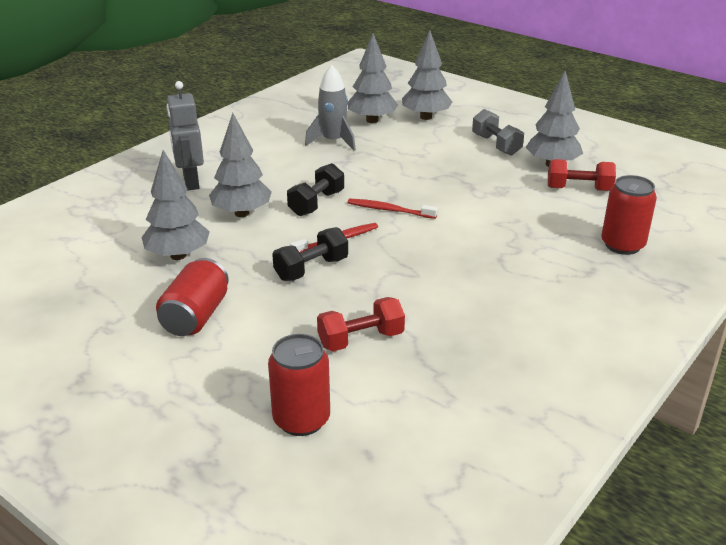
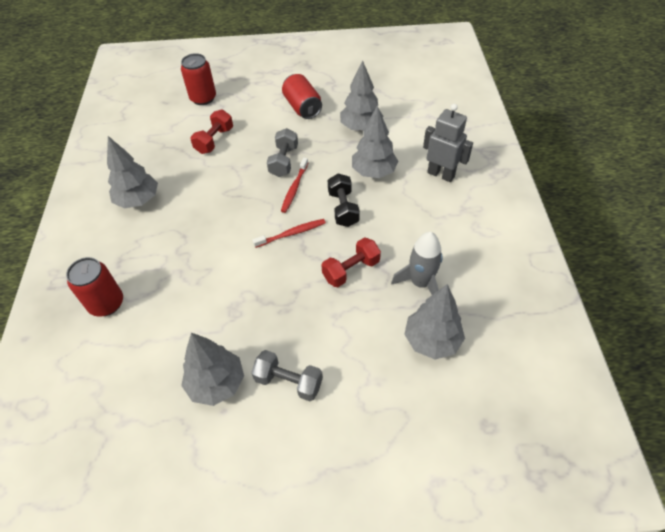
camera: 140 degrees right, 20 degrees up
black dumbbell [272,227,348,281] -> grey dumbbell [267,128,298,177]
grey tree [402,31,452,120] -> grey tree moved to [107,136,158,208]
red dumbbell [548,159,616,191] -> red dumbbell moved to [321,238,381,287]

